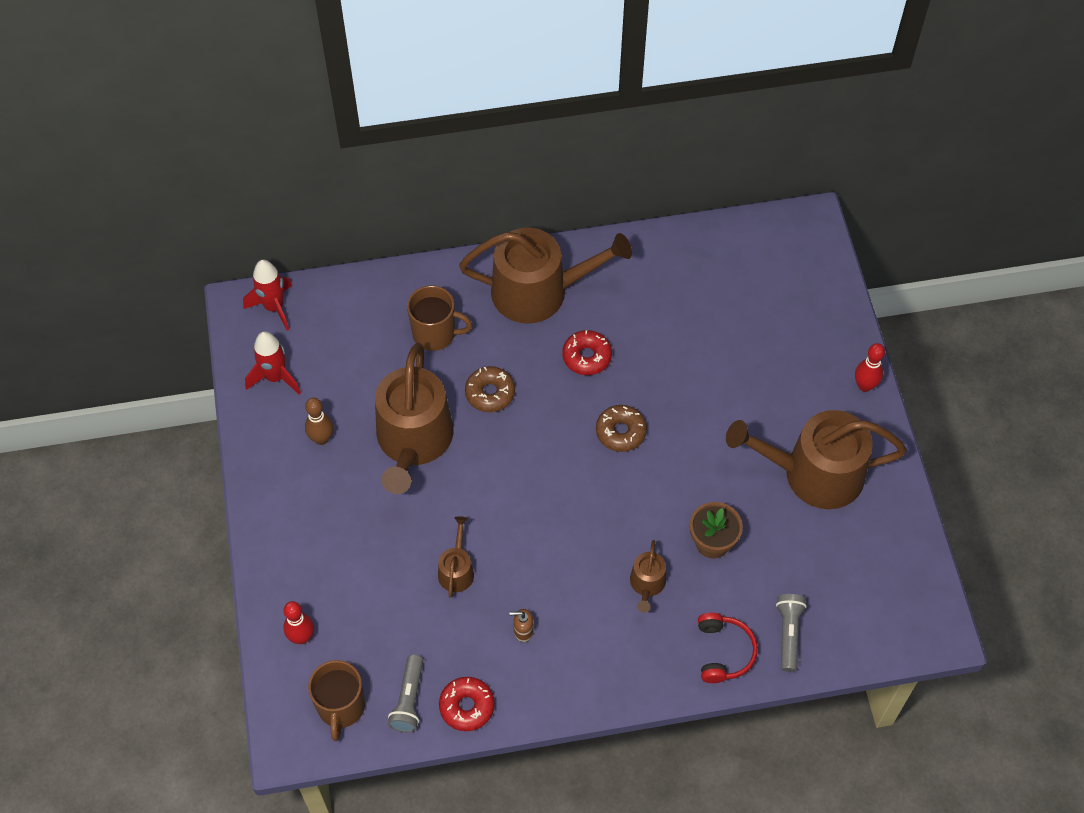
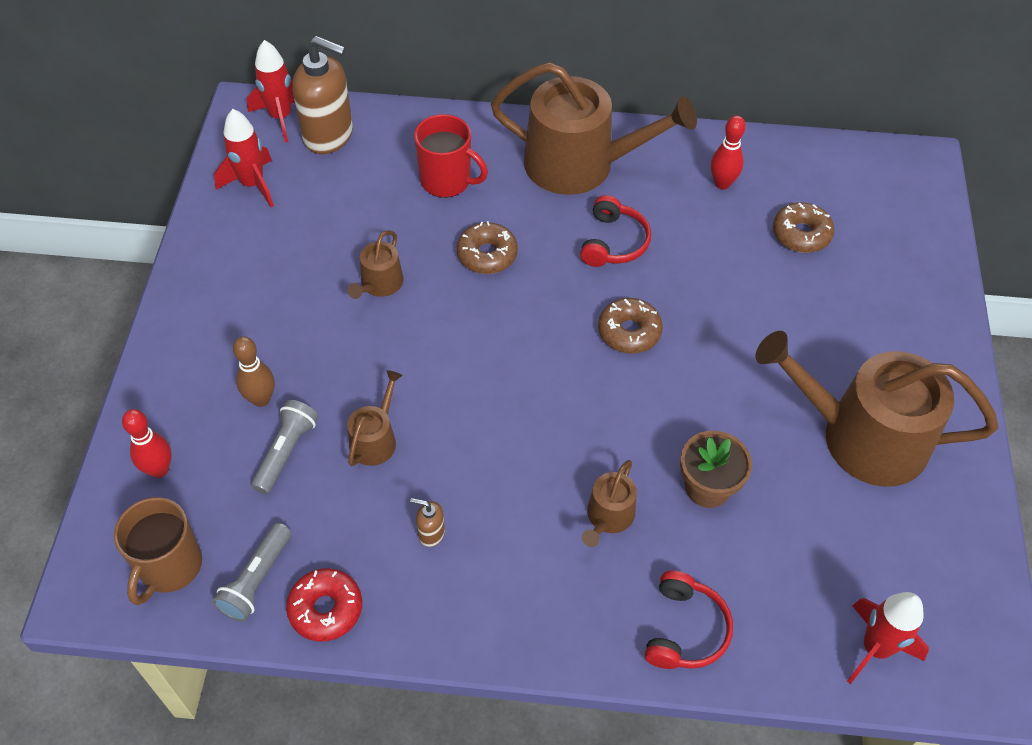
camera: 15 degrees right, 5 degrees down
brown bowling pin [305,398,333,445] -> brown bowling pin moved to [233,336,275,407]
brown watering can [375,343,454,494] -> brown watering can [347,230,404,299], size x0.45
brown mug [407,285,472,351] -> red mug [414,114,488,198]
red donut [562,330,612,375] -> red headphones [580,195,651,267]
grey flashlight [776,594,807,672] -> grey flashlight moved to [251,400,318,494]
red bowling pin [855,343,885,392] -> red bowling pin moved to [711,115,746,189]
none -> brown soap dispenser [292,36,353,154]
none -> brown donut [773,202,835,253]
none -> red rocket [847,592,929,684]

